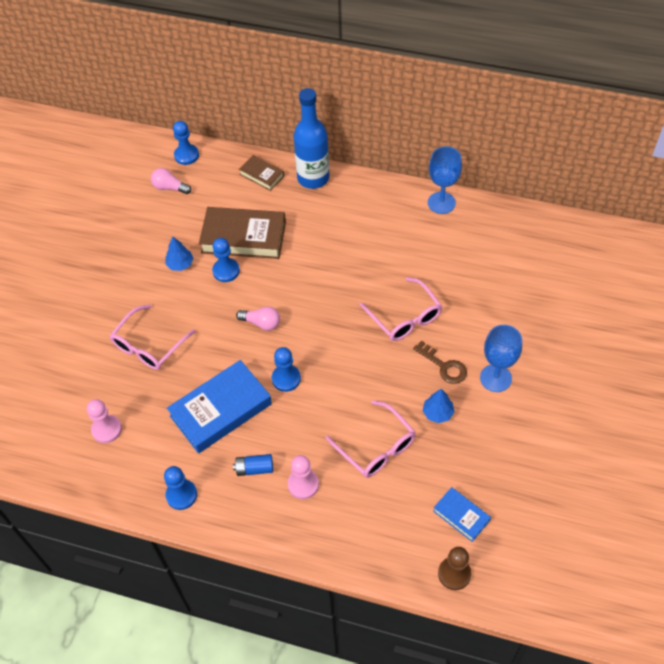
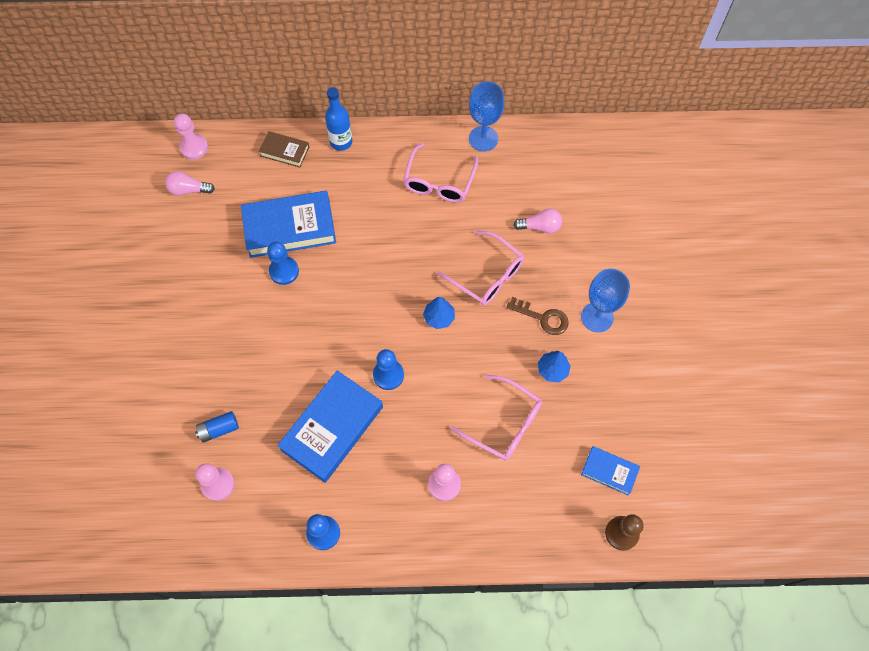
camera: 20 degrees left, 10 degrees up
pink glasses [109,304,196,370] -> pink glasses moved to [403,143,478,203]
blue tree [165,237,193,271] -> blue tree moved to [423,297,455,329]
blue pawn [173,121,199,165] -> pink pawn [174,114,208,160]
brown book [199,207,286,259] -> blue book [241,191,336,258]
blue battery [233,454,273,476] -> blue battery moved to [195,411,239,443]
pink light bulb [236,306,280,331] -> pink light bulb moved to [513,208,562,234]
blue bottle [293,88,329,189] -> blue bottle [325,87,353,151], size x0.65

